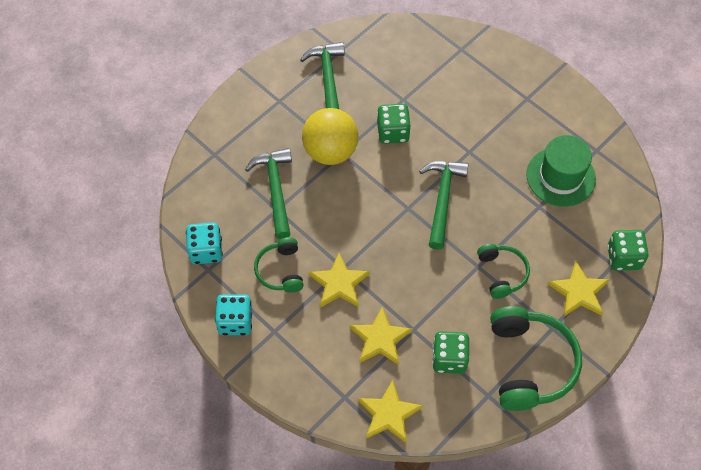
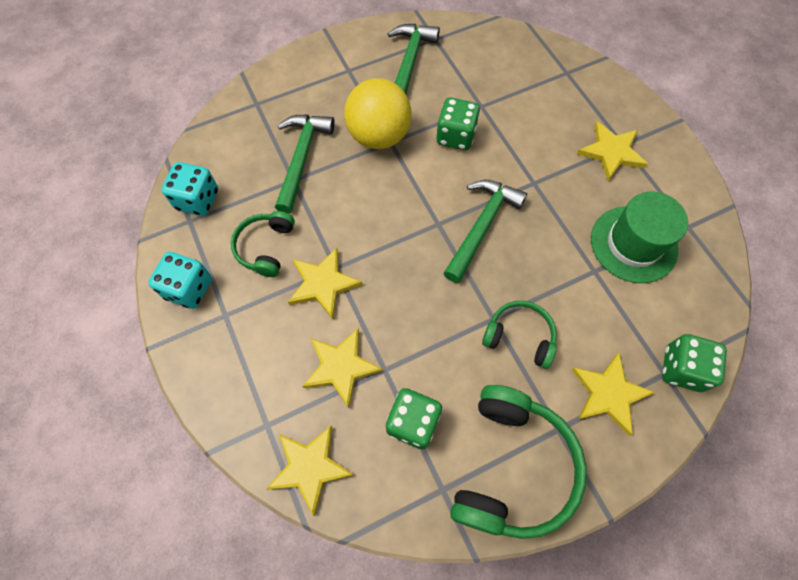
camera: 20 degrees right, 5 degrees up
green headphones [477,244,530,299] -> green headphones turned 75 degrees counterclockwise [482,301,557,369]
none -> yellow star [577,122,648,181]

